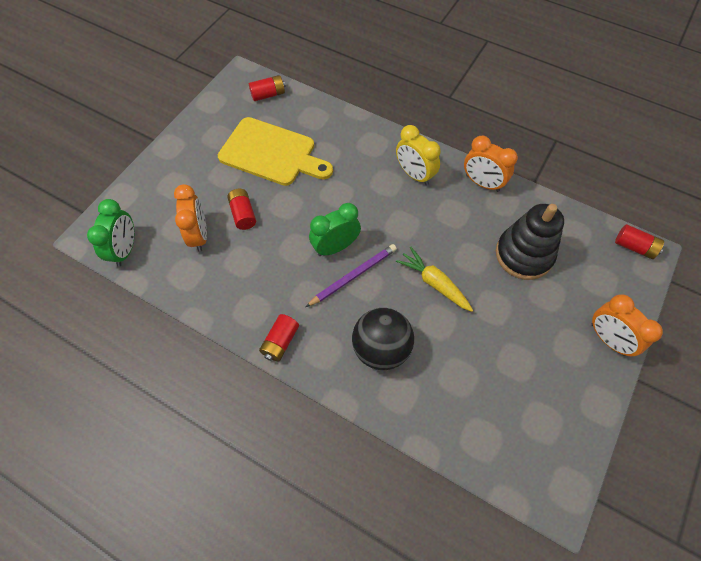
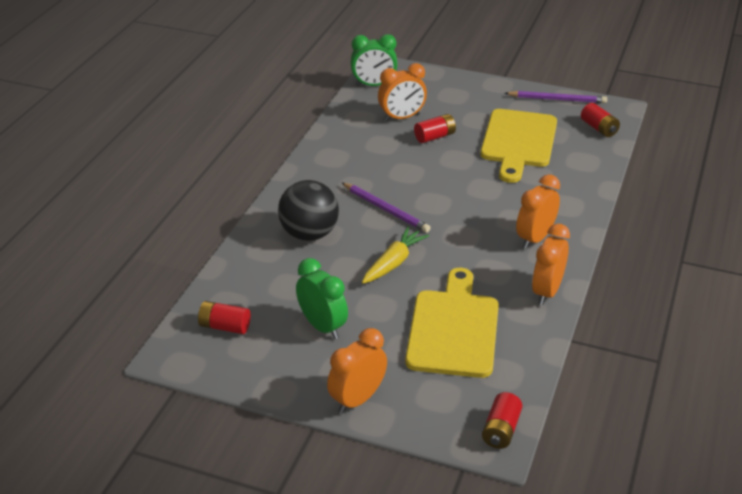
camera: 80 degrees right, 25 degrees down
red battery [259,314,299,362] -> red battery moved to [197,301,251,334]
green clock [309,203,361,256] -> green clock moved to [296,258,348,339]
yellow clock [396,125,441,186] -> orange clock [516,174,560,249]
black stacking toy [496,204,564,280] -> yellow cutting board [405,268,499,378]
none -> purple pencil [505,91,607,103]

